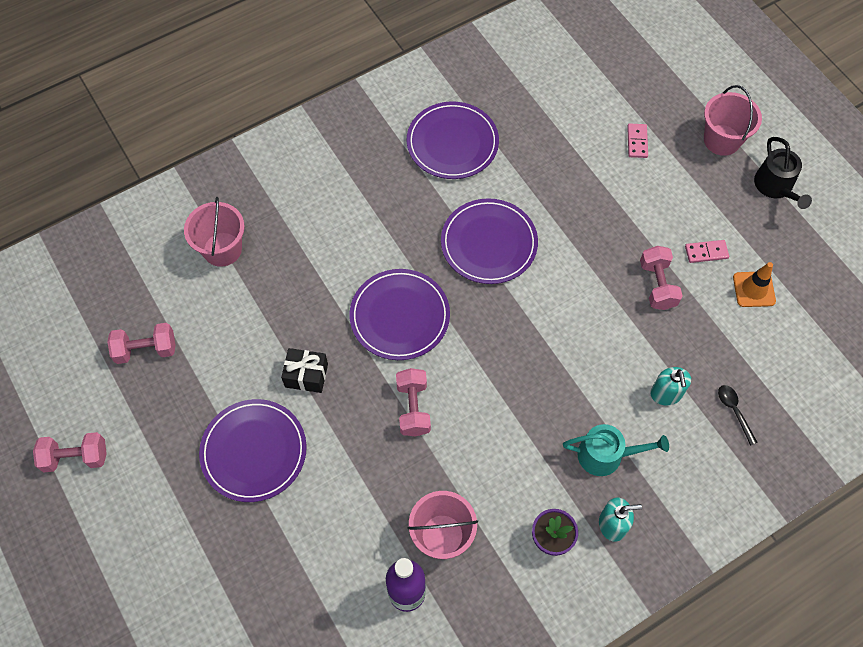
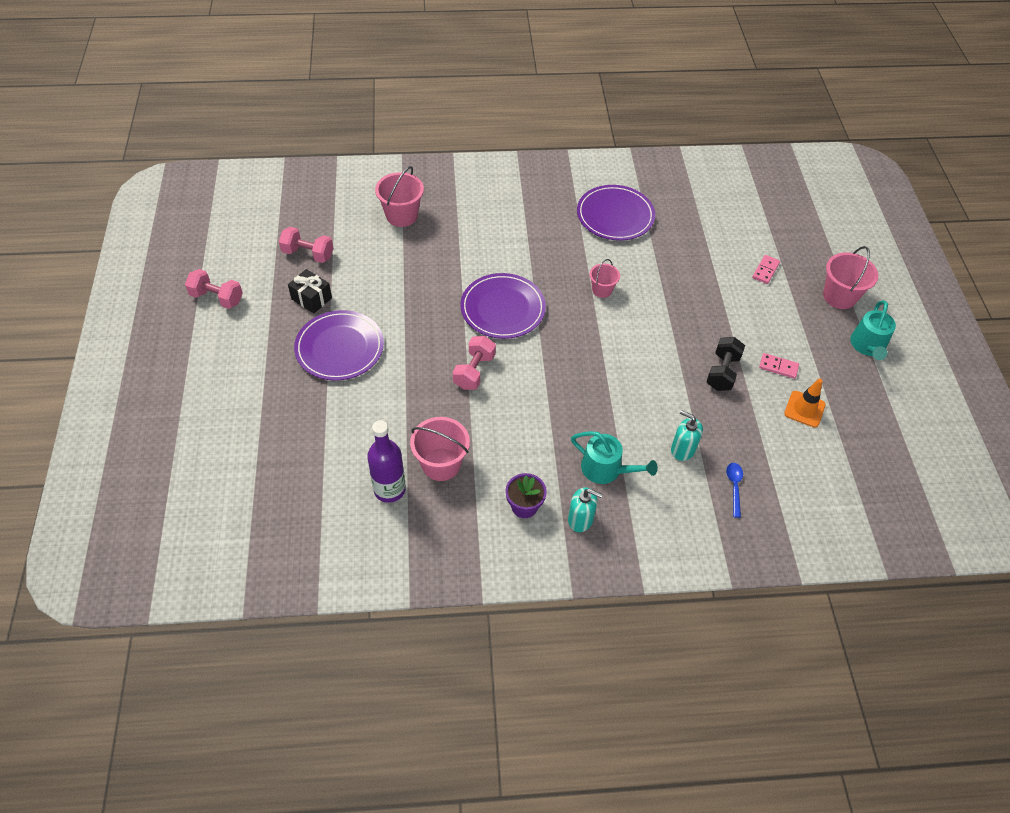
camera: 25 degrees right, 10 degrees down
black gift [281,348,328,393] -> black gift moved to [288,269,332,313]
purple plate [441,198,538,284] -> pink bucket [590,259,620,298]
pink dumbbell [640,246,683,310] -> black dumbbell [707,337,745,391]
turquoise soap dispenser [650,367,691,405] -> turquoise soap dispenser turned 105 degrees clockwise [671,410,703,461]
black spoon [718,385,758,446] -> blue spoon [726,463,743,518]
black watering can [754,137,812,209] -> turquoise watering can [850,300,896,360]

